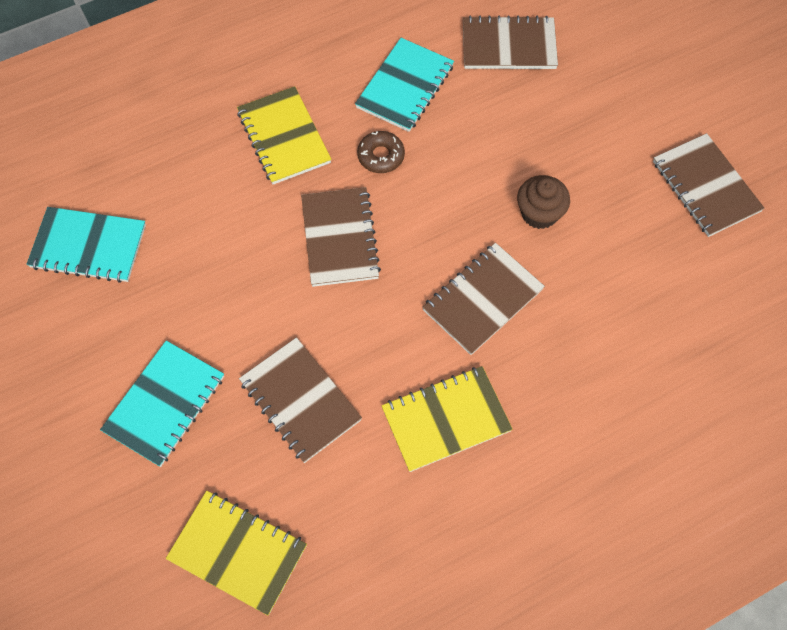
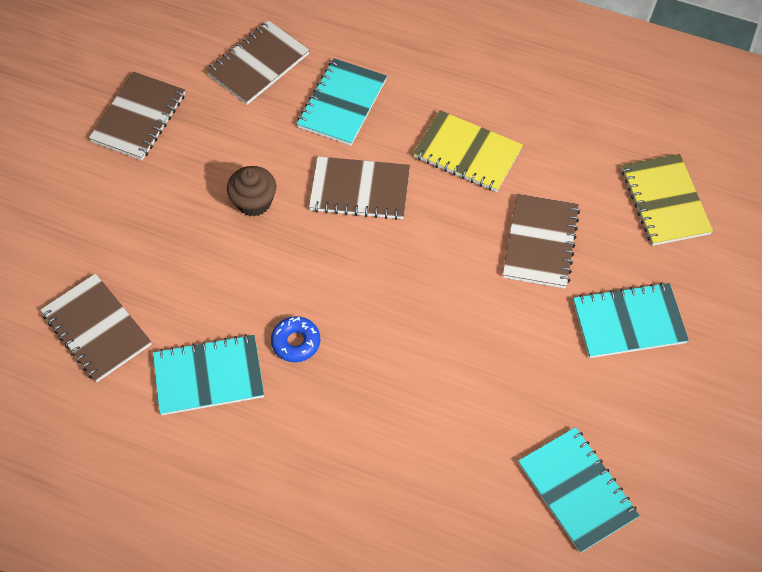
camera: 130 degrees left, 5 degrees down
yellow notebook [237,86,331,184] -> none
brown notebook [301,187,381,287] -> brown notebook moved to [206,21,309,105]
brown donut [357,131,405,173] -> blue donut [271,316,320,362]
none -> turquoise notebook [297,58,387,146]

